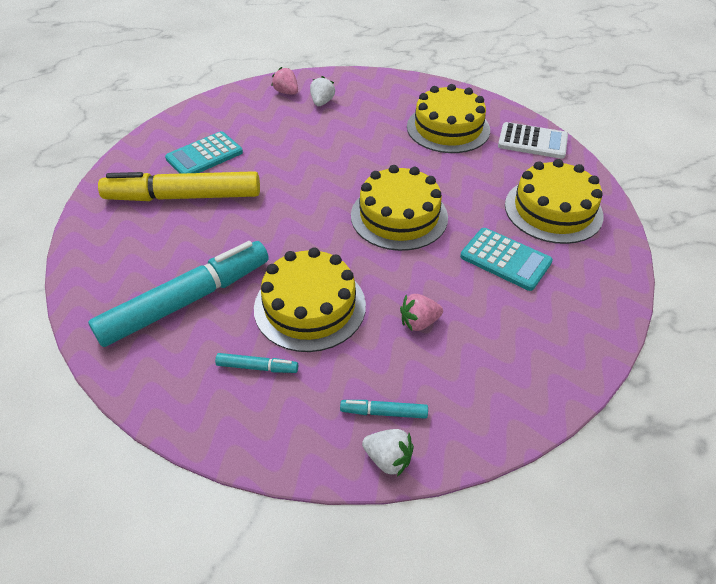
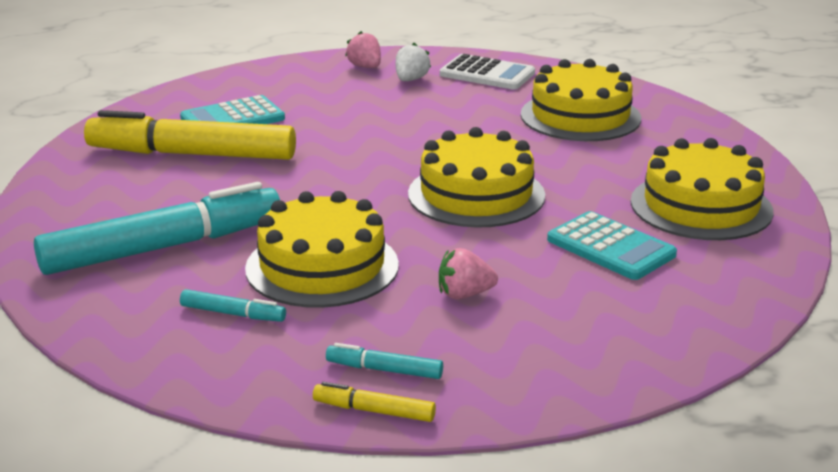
camera: 10 degrees right, 20 degrees down
white strawberry [362,429,414,477] -> yellow marker [313,382,436,422]
white calculator [498,122,568,159] -> white calculator moved to [440,54,535,90]

